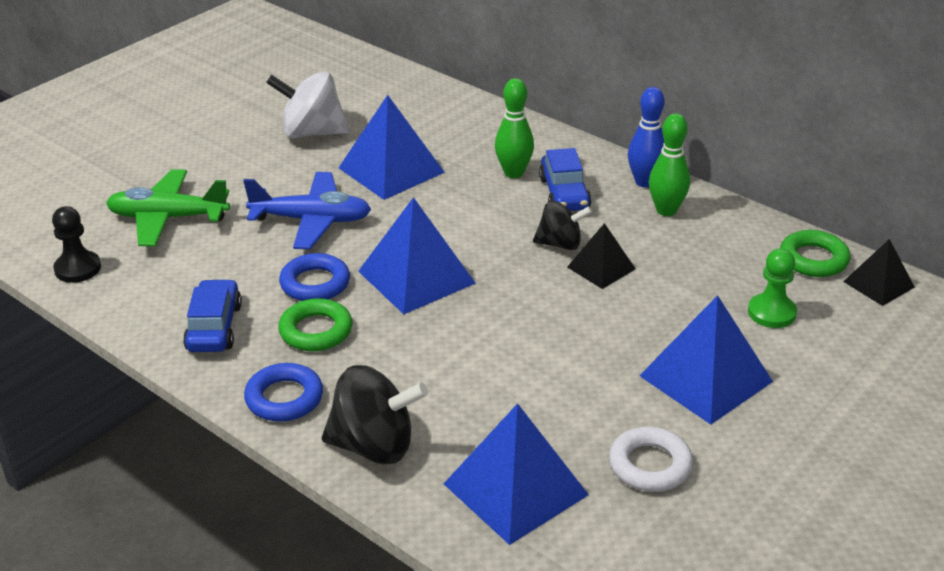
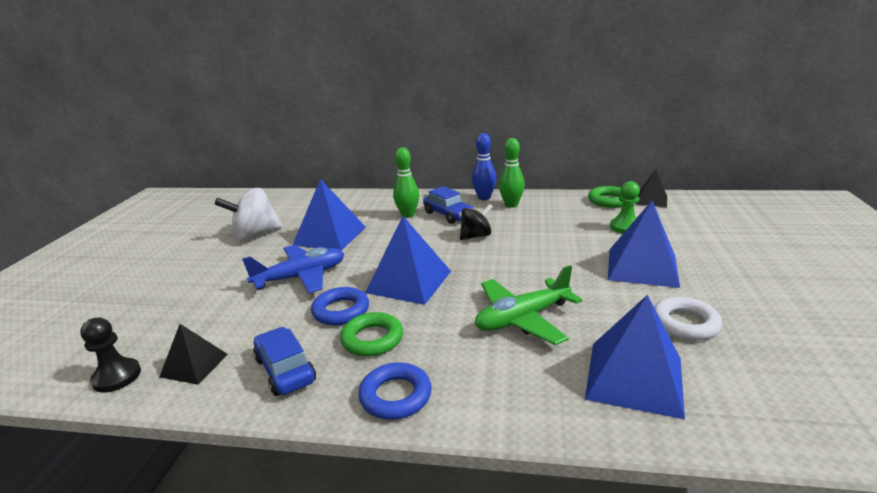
camera: 30 degrees left, 10 degrees down
green plane [106,169,230,247] -> green plane moved to [475,265,582,345]
black spinning top [322,365,428,464] -> none
black pyramid [567,223,636,289] -> black pyramid moved to [160,324,228,385]

